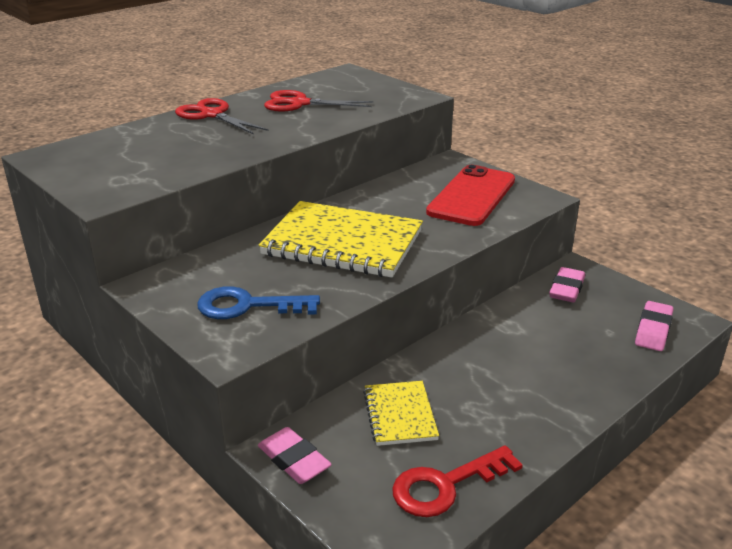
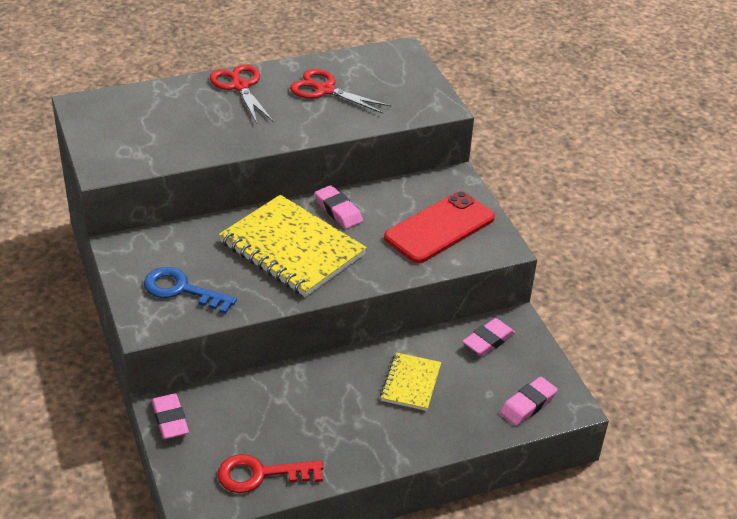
camera: 20 degrees right, 10 degrees up
yellow notebook [363,381,439,446] -> yellow notebook moved to [380,352,441,411]
none -> pink eraser [315,185,363,229]

